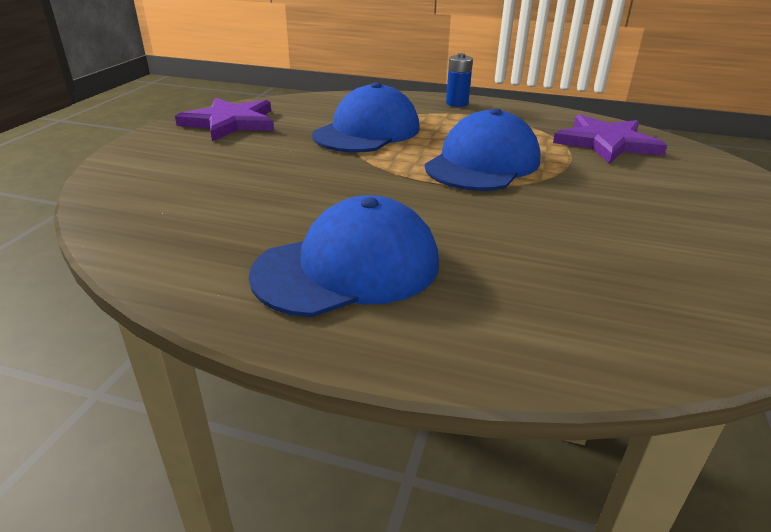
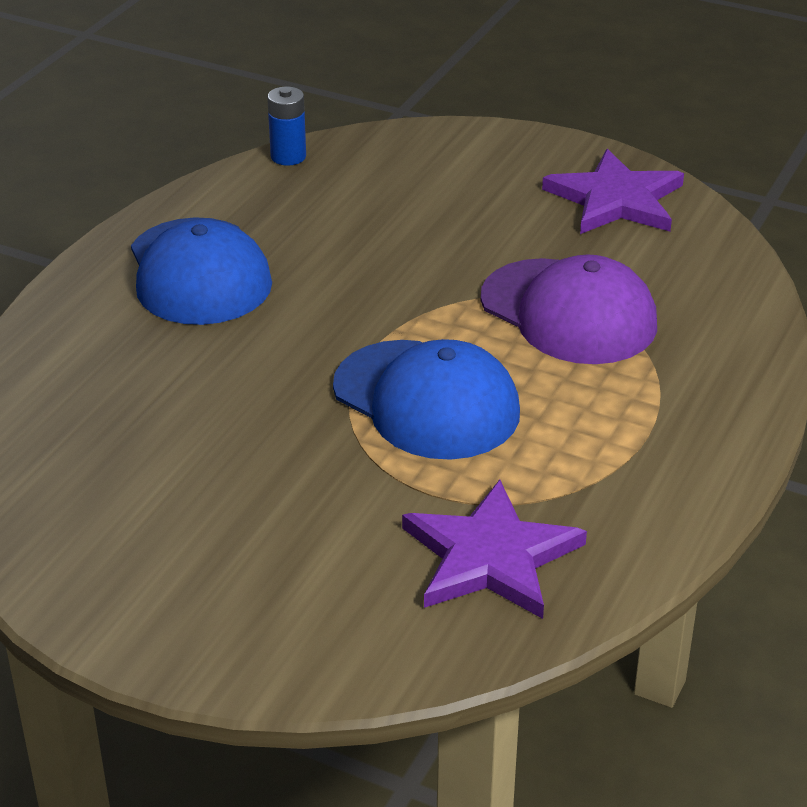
camera: 100 degrees right, 5 degrees up
blue cap [312,82,420,153] -> purple cap [481,255,657,364]
blue battery [446,53,473,107] -> blue battery moved to [267,87,306,165]

